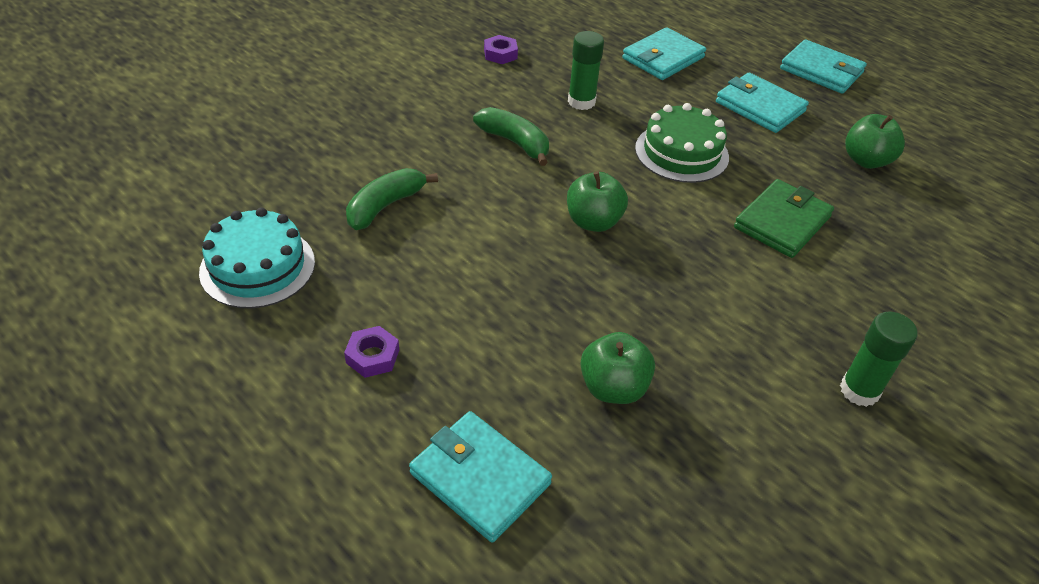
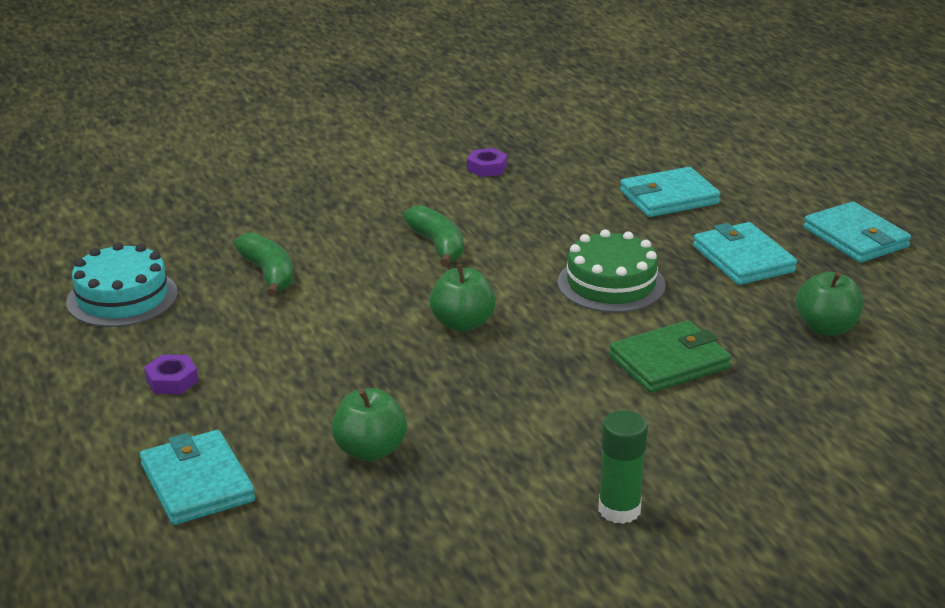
camera: 25 degrees right, 15 degrees down
green banana [346,168,438,230] -> green banana turned 90 degrees clockwise [234,232,293,297]
green glue stick [568,31,604,110] -> none

